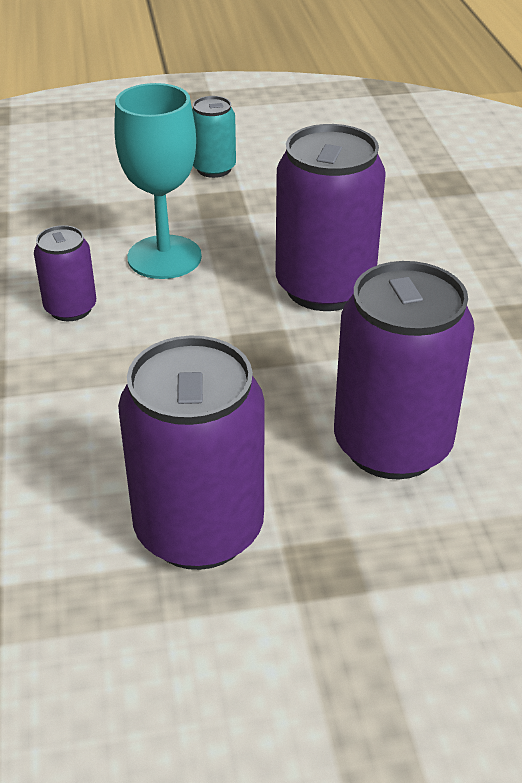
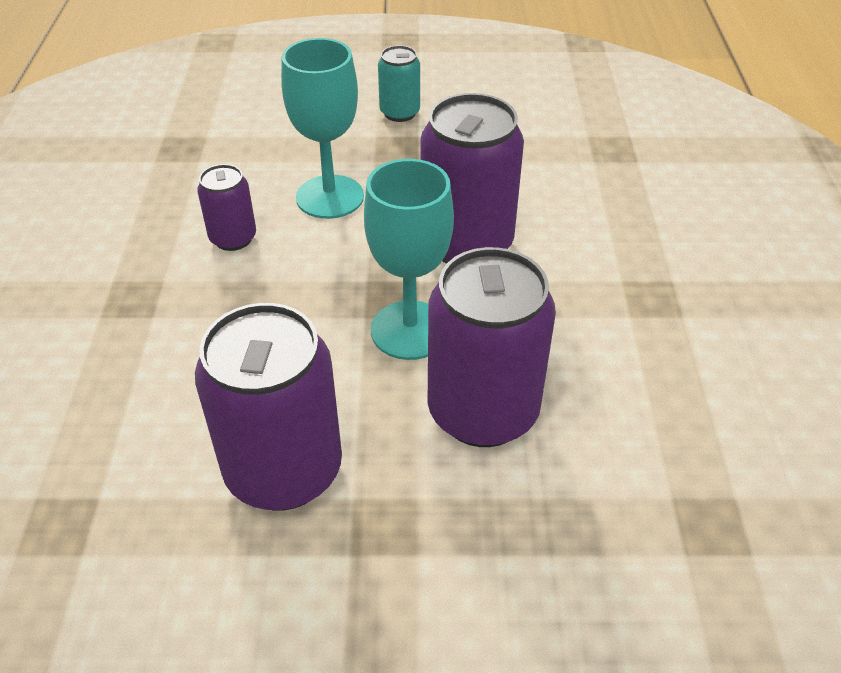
camera: 10 degrees right, 5 degrees up
none -> turquoise goblet [364,159,454,360]

